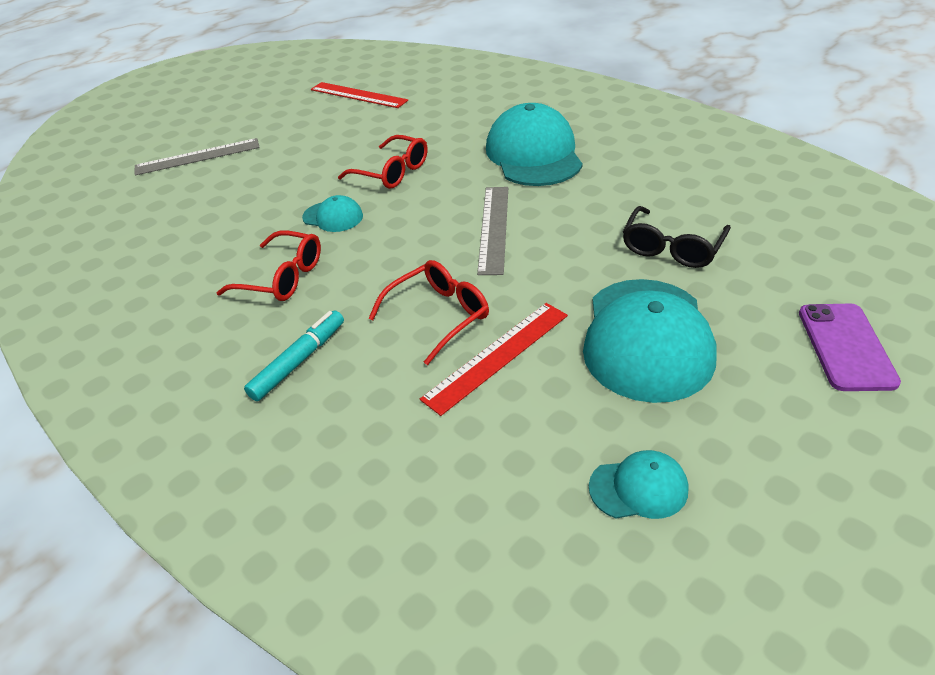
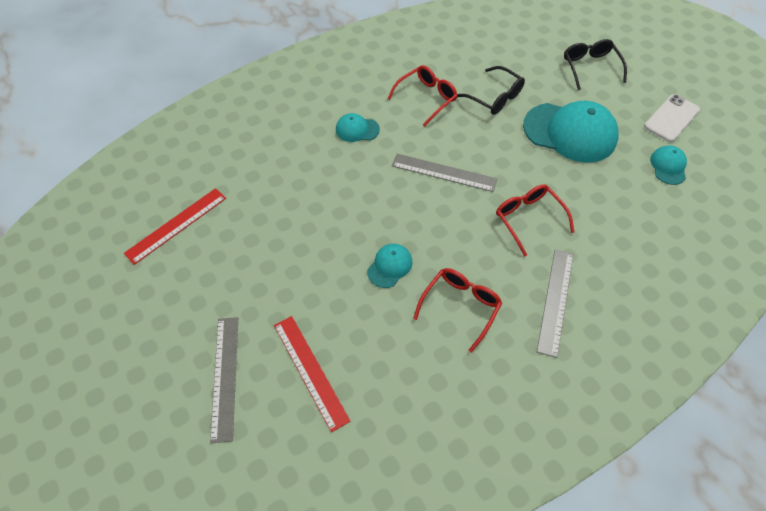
camera: 80 degrees left, 15 degrees up
turquoise marker [244,311,344,401] -> grey ruler [537,250,574,358]
red glasses [338,135,428,189] -> red glasses moved to [387,65,458,127]
red ruler [420,303,568,416] -> red ruler moved to [274,316,350,432]
turquoise cap [486,103,583,186] -> turquoise cap [336,113,380,142], size x0.47
purple phone [799,304,901,391] -> black glasses [564,39,627,90]
none -> white phone [644,94,700,142]

